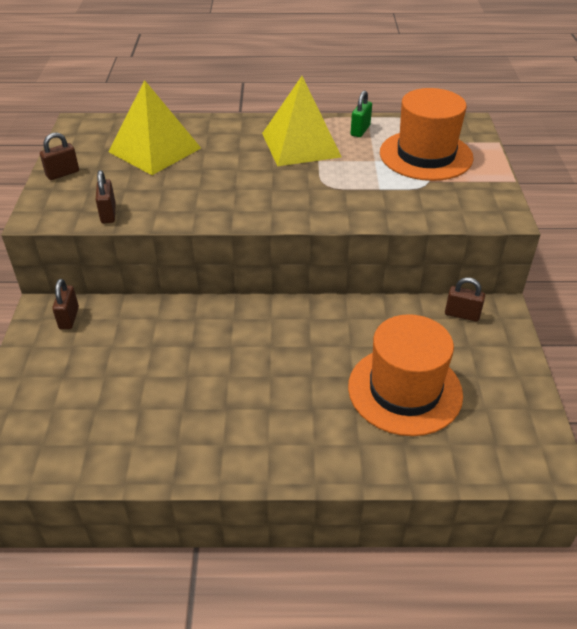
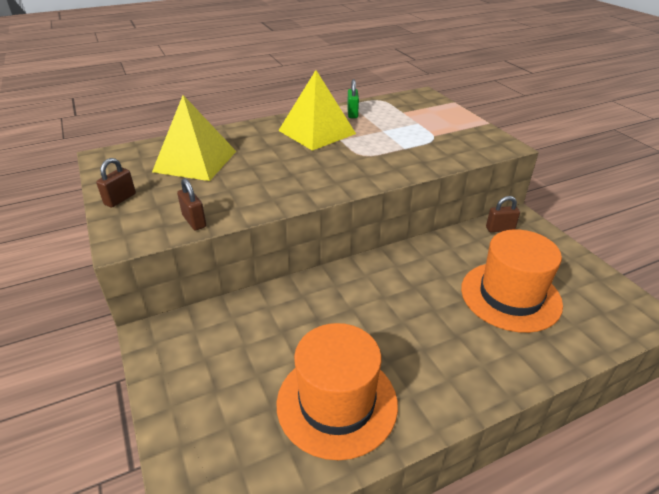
camera: 25 degrees left, 5 degrees down
brown padlock [52,279,79,329] -> none
orange hat [380,88,474,181] -> orange hat moved to [276,323,398,460]

